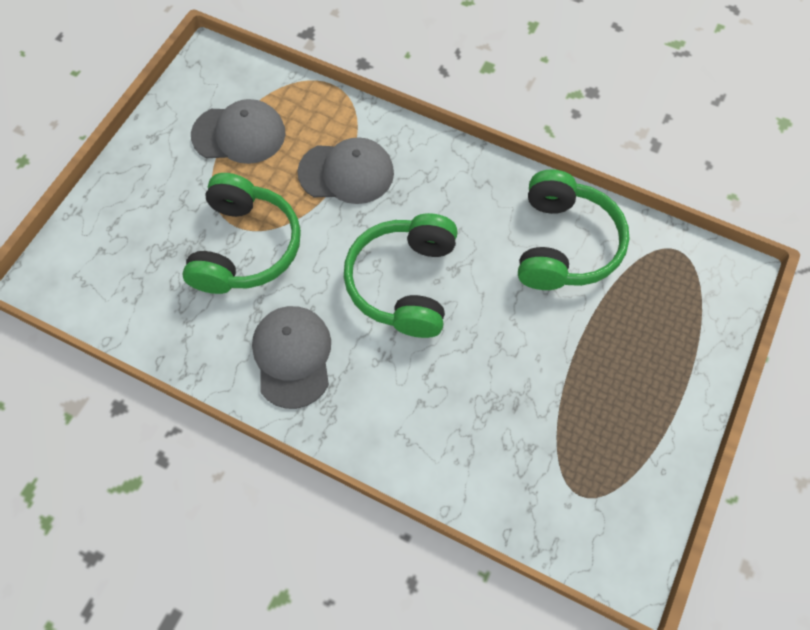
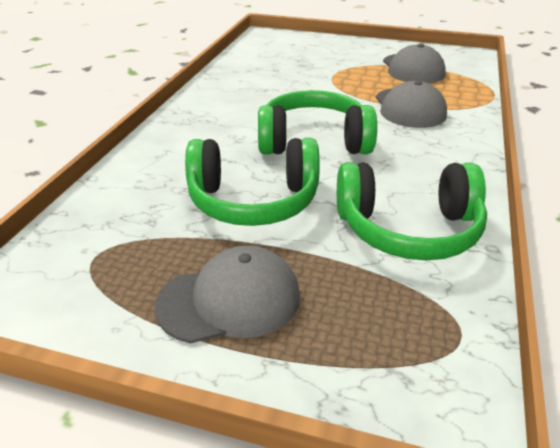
camera: 80 degrees right, 30 degrees down
green headphones [182,173,301,294] -> green headphones moved to [185,138,320,226]
grey cap [252,306,331,409] -> grey cap moved to [155,245,300,343]

